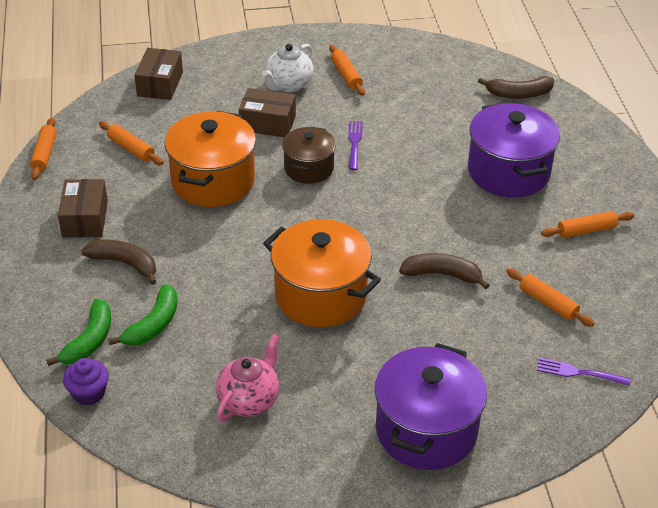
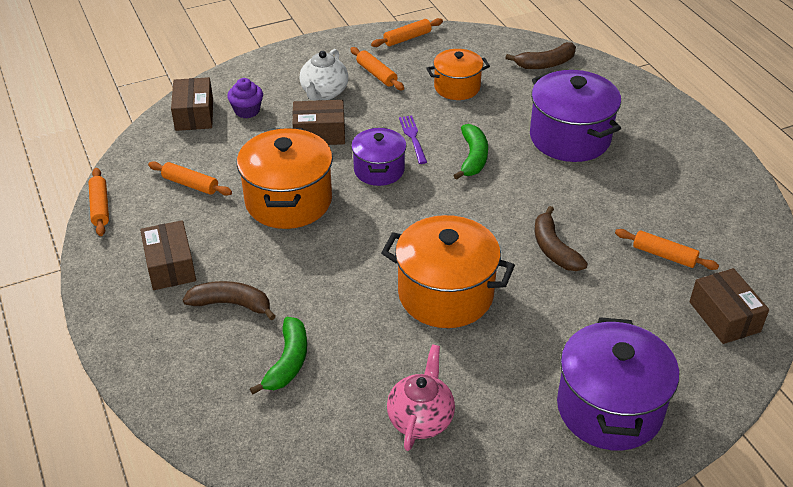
camera: 15 degrees left, 0 degrees up
green banana [46,299,111,366] -> green banana moved to [453,124,488,180]
purple cupcake [63,358,109,406] -> purple cupcake moved to [227,78,263,118]
brown pot [282,126,336,184] -> purple pot [351,128,406,186]
brown banana [399,253,490,289] -> brown banana turned 105 degrees counterclockwise [535,206,588,271]
purple fork [537,358,631,386] -> brown box [689,268,769,344]
orange rolling pin [541,211,634,238] -> orange rolling pin moved to [371,18,443,47]
none -> orange pot [426,49,490,100]

